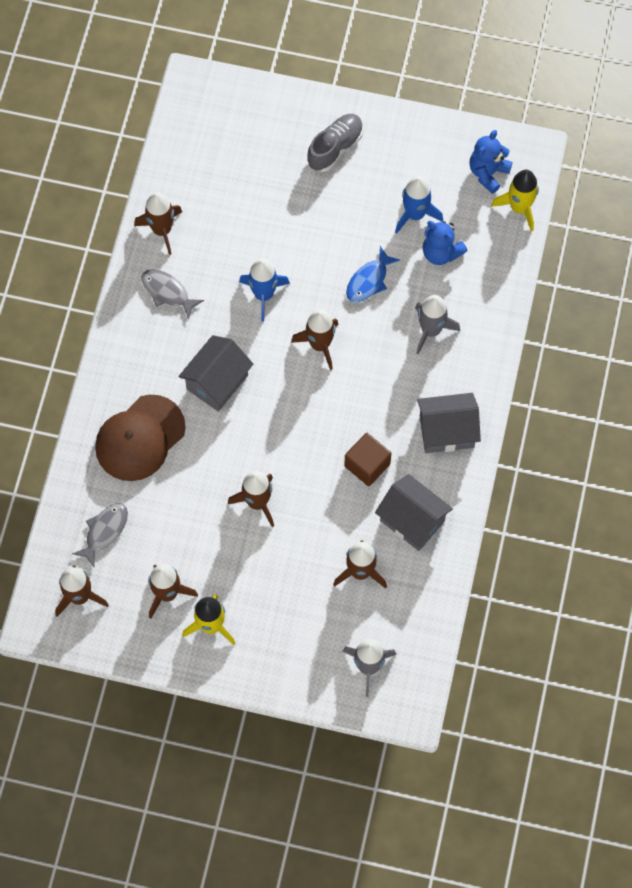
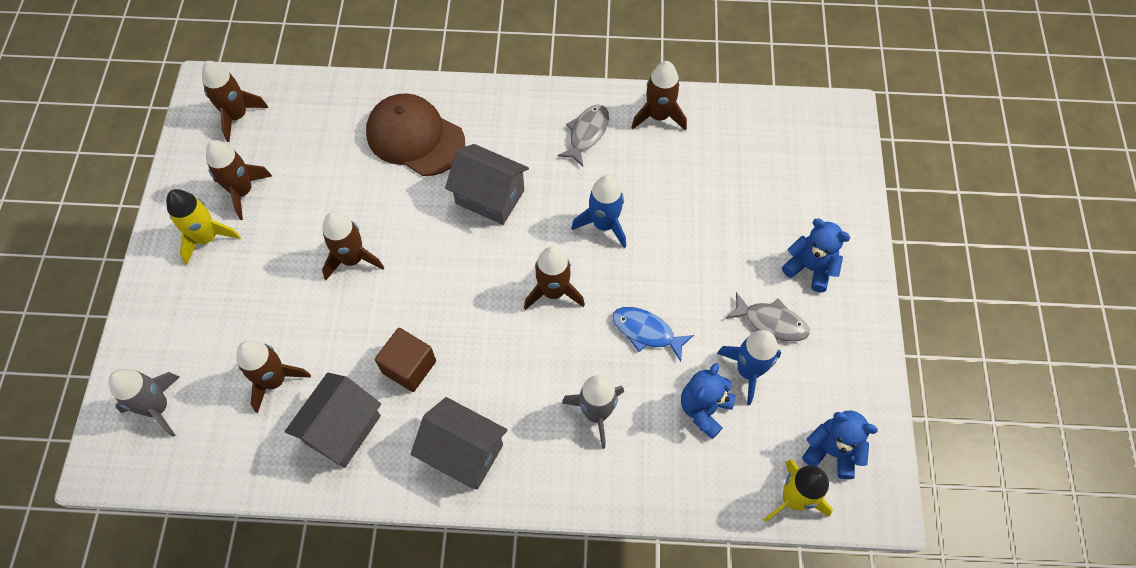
camera: 80 degrees right, 5 degrees down
grey fish [72,503,128,567] -> grey fish moved to [726,292,810,342]
grey shoe [307,114,363,172] -> blue teddy bear [782,219,850,292]
grey house [417,393,481,453] -> grey house turned 45 degrees counterclockwise [411,397,508,490]

